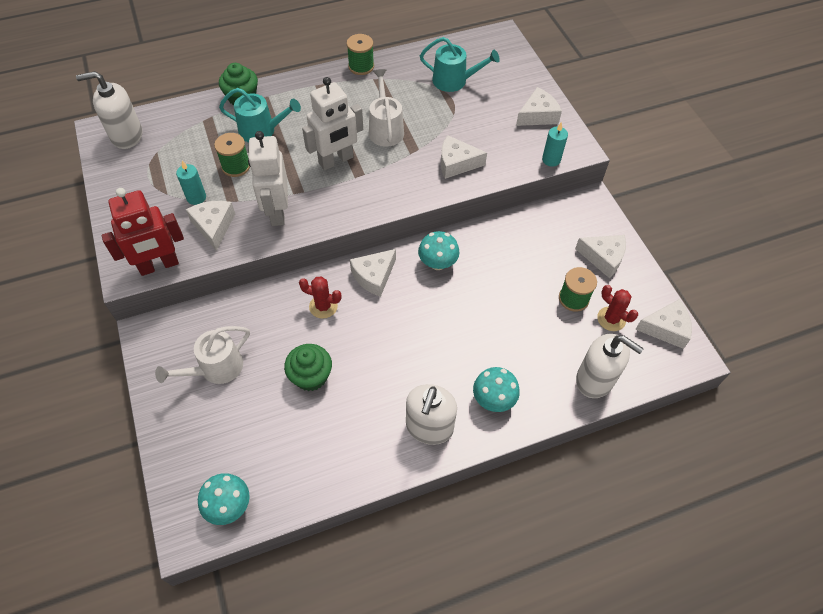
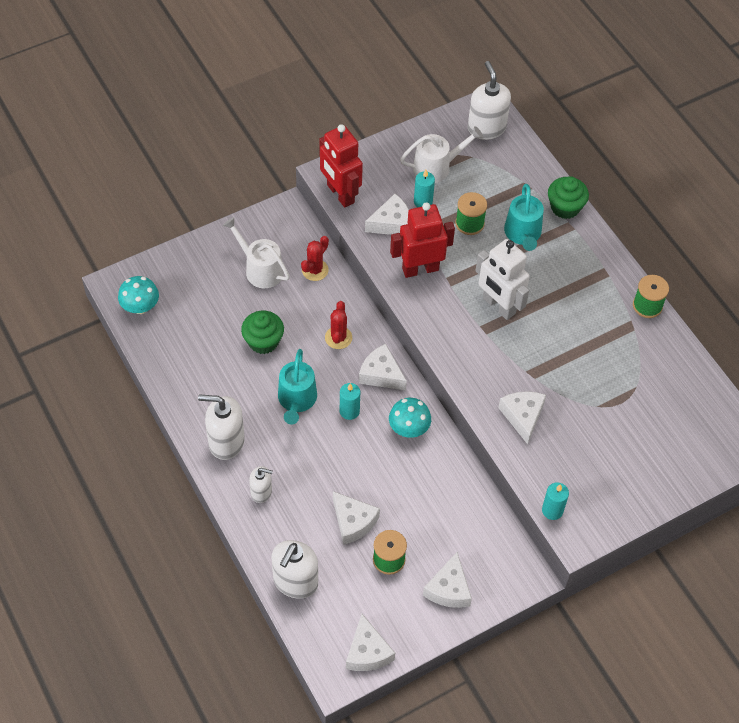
camera: 80 degrees right, 0 degrees up
white robot [248,131,288,226] -> red robot [390,202,455,278]
white watering can [369,69,404,147] -> white watering can moved to [400,126,483,183]
turquoise watering can [420,37,500,92] -> turquoise watering can moved to [278,349,317,425]
turquoise mushroom [473,367,520,412] -> white soap dispenser [249,466,273,503]
white cheese [516,87,562,126] -> white cheese moved to [333,491,380,545]
red cactus [597,285,638,331] -> red cactus moved to [301,236,329,281]
none -> turquoise candle [340,383,360,420]

